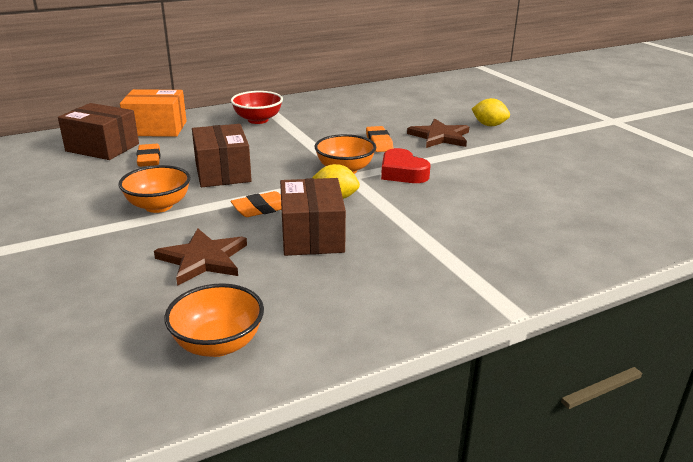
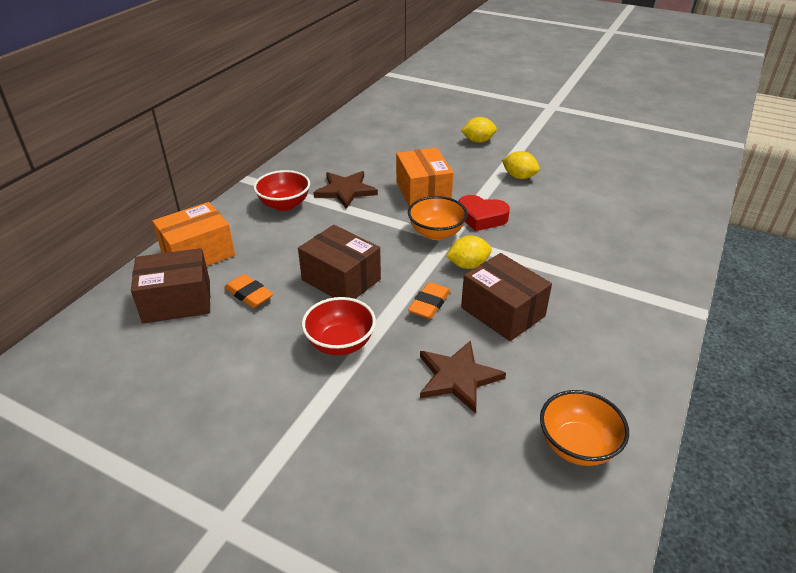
camera: 35 degrees left, 10 degrees up
orange bowl [119,165,191,213] -> red bowl [302,297,376,355]
orange eraser [366,126,394,152] -> orange box [396,147,453,207]
brown star [407,119,469,148] -> brown star moved to [313,171,378,209]
none -> yellow lemon [502,151,540,179]

